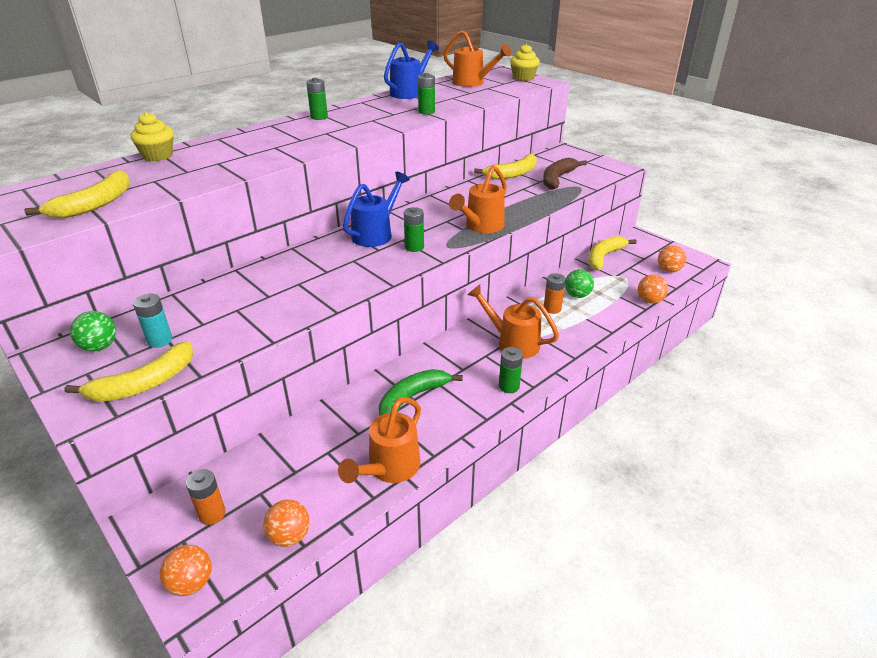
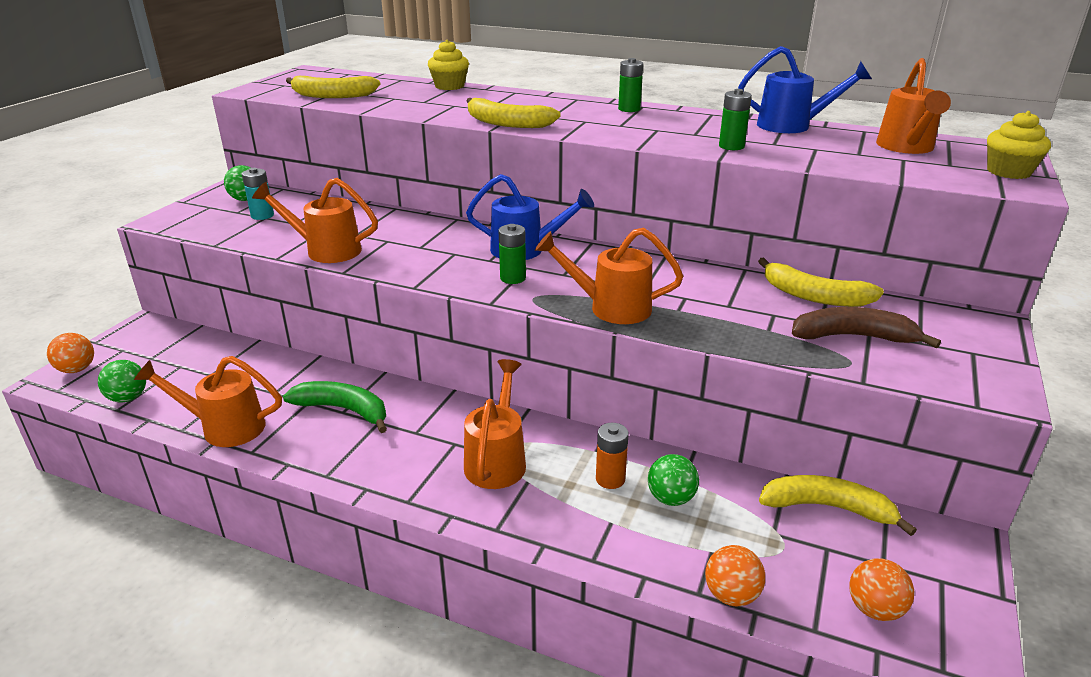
camera: 65 degrees right, 5 degrees down
yellow banana [64,341,194,402] -> yellow banana moved to [467,98,561,128]
orange battery [186,469,226,525] -> none
orange ball [263,500,310,547] -> green ball [98,360,146,402]
green battery [499,347,523,393] -> none
none -> orange watering can [252,178,378,263]

